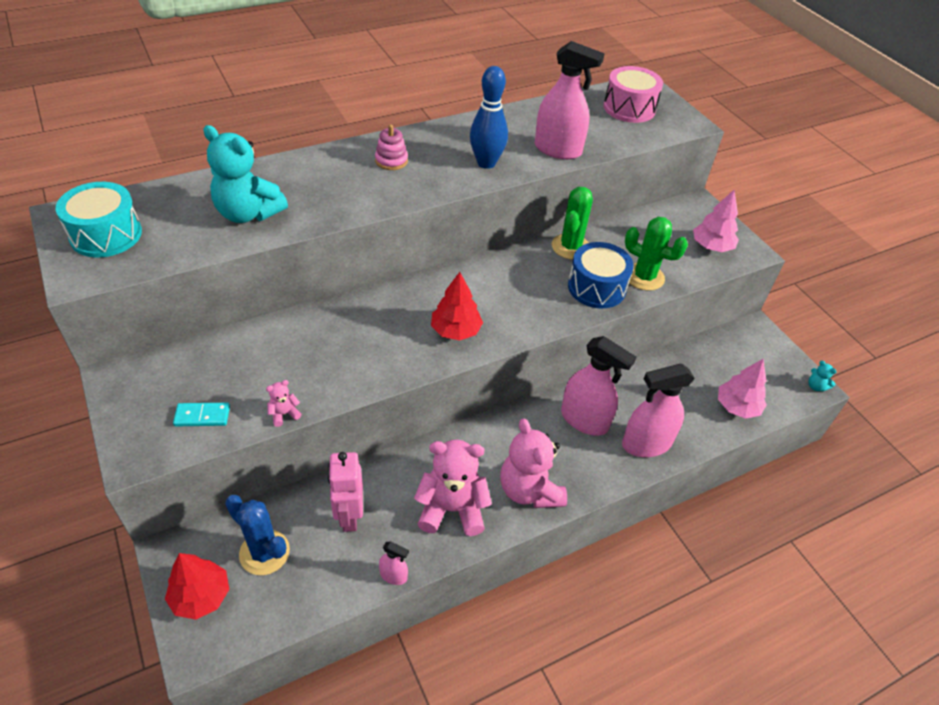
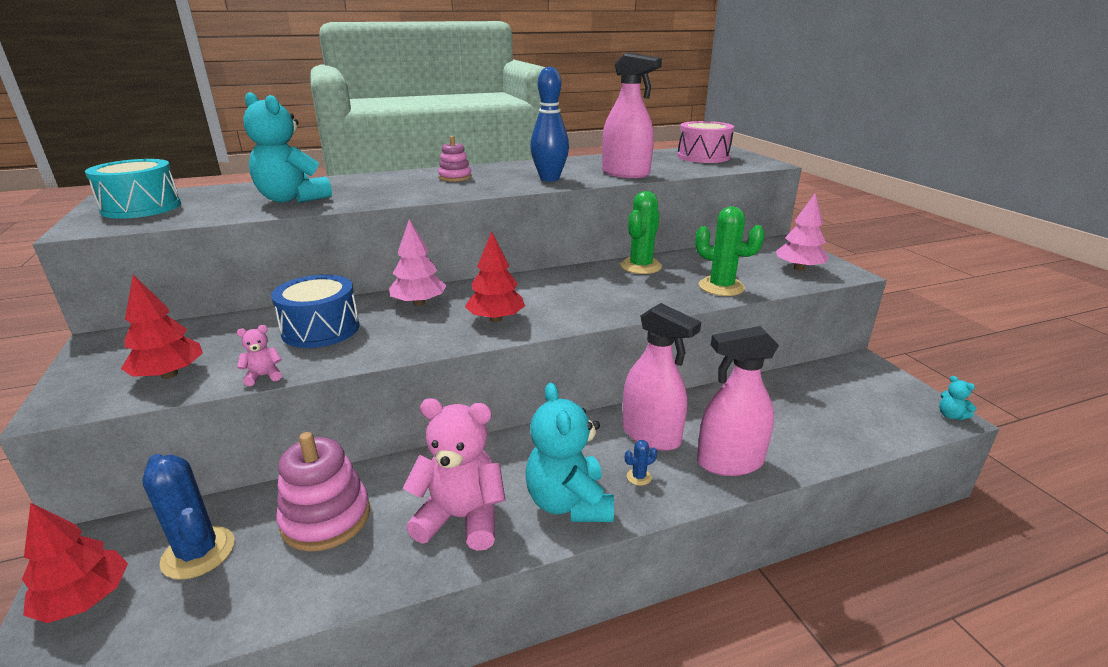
camera: 10 degrees right, 20 degrees down
turquoise domino [173,403,230,426] -> red tree [121,275,203,379]
pink robot [328,452,363,532] -> pink stacking toy [276,432,370,552]
pink spray bottle [379,541,409,585] -> none
pink teddy bear [500,418,567,508] -> turquoise teddy bear [525,383,614,522]
blue drum [568,242,634,308] -> blue drum moved to [271,275,359,348]
pink tree [718,359,767,419] -> pink tree moved to [389,219,446,306]
none -> blue cactus [625,440,657,486]

